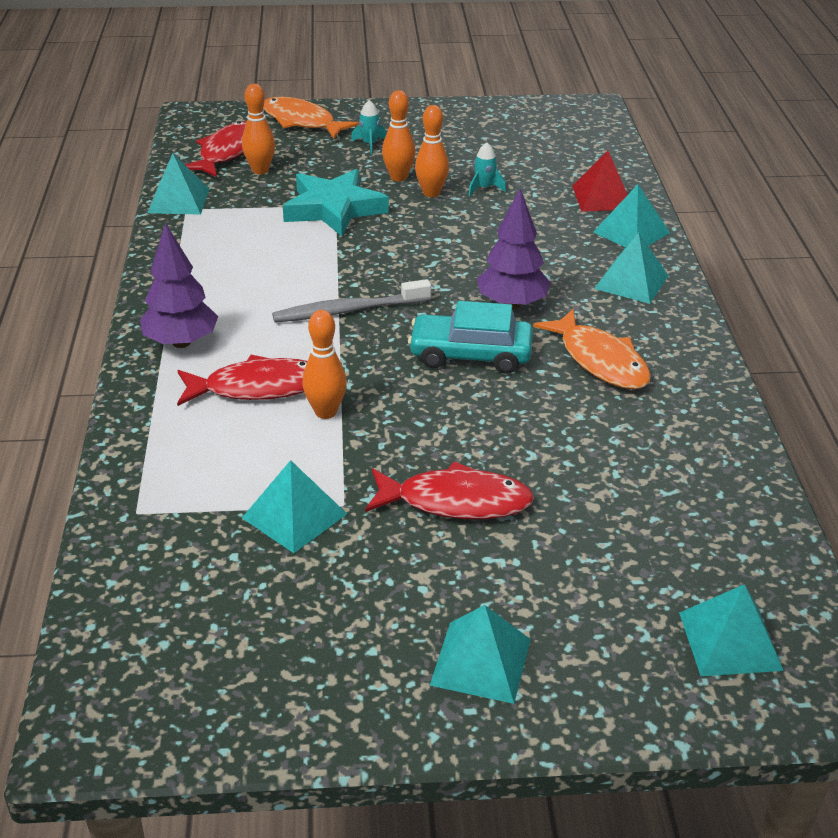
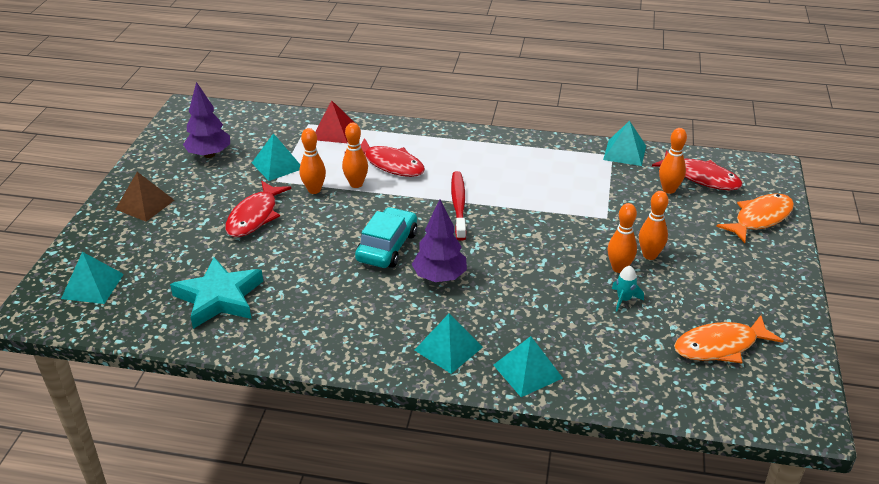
camera: 105 degrees right, 0 degrees up
purple tree [140,223,218,348] -> purple tree moved to [183,82,230,158]
red fish [177,355,308,406] -> red fish turned 60 degrees counterclockwise [345,138,425,177]
grey toothbrush [272,279,431,323] -> red toothbrush [451,171,467,241]
turquoise star [283,169,389,236] -> turquoise star moved to [170,257,263,329]
turquoise rocket [351,100,387,154] -> none
turquoise pyramid [430,605,531,704] -> brown pyramid [115,172,174,222]
orange fish [533,309,651,389] -> orange fish moved to [674,315,783,363]
red pyramid [572,151,628,211] -> red pyramid moved to [315,100,355,143]
none -> orange bowling pin [300,128,326,194]

